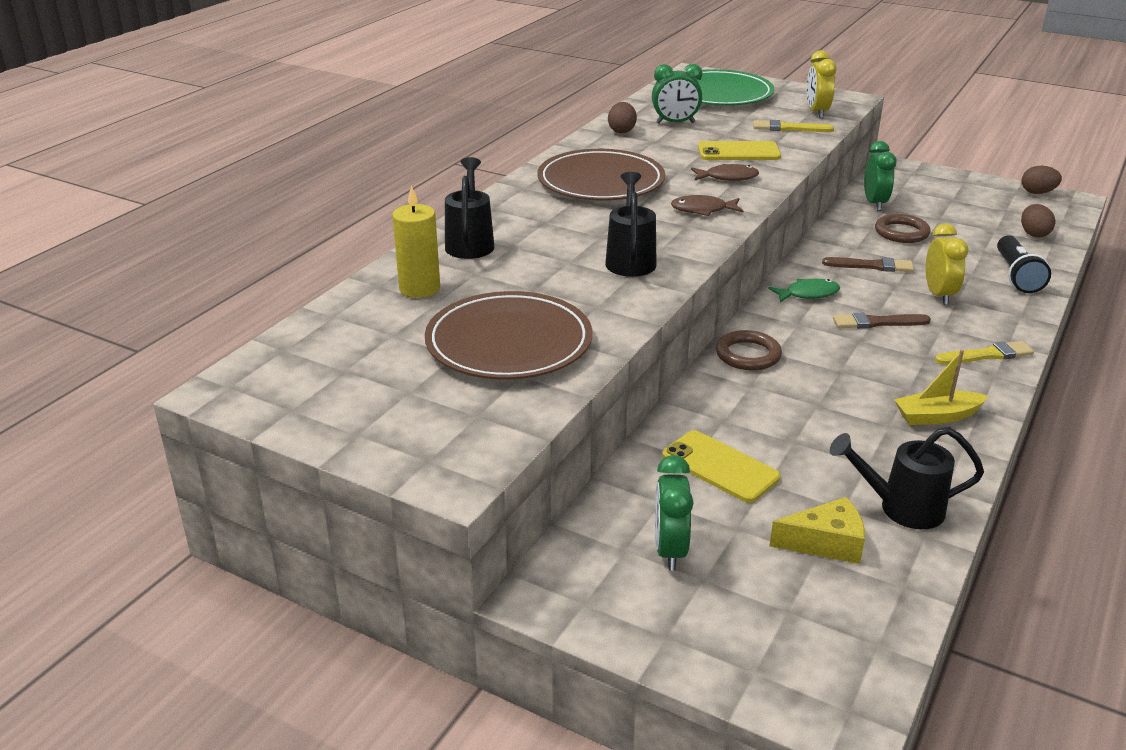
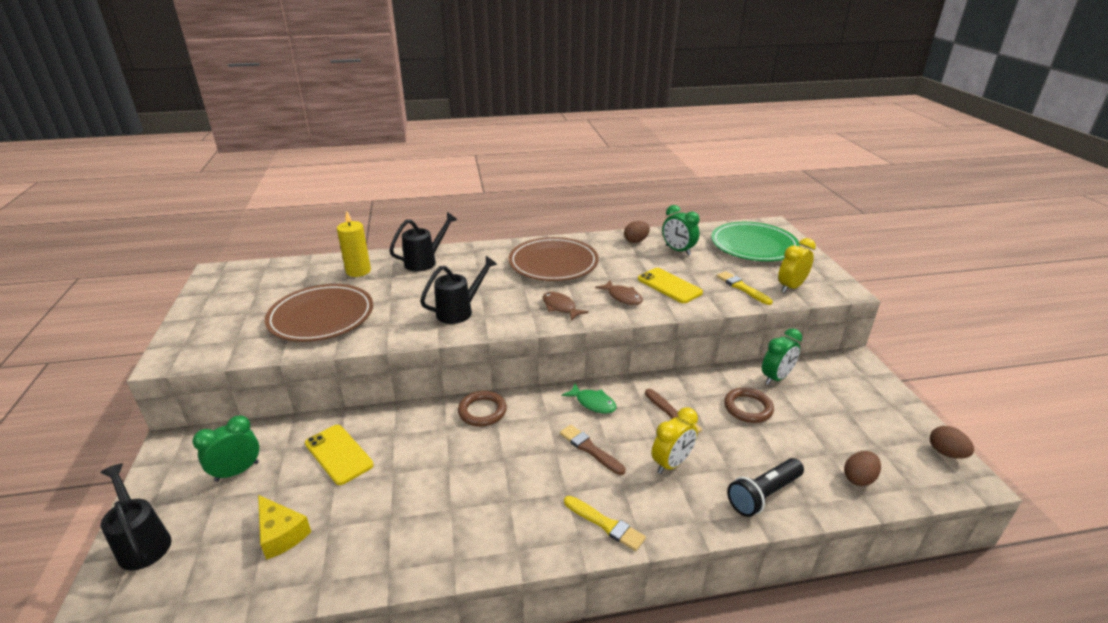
camera: 50 degrees right, 0 degrees up
yellow phone [662,430,780,503] -> yellow phone turned 45 degrees counterclockwise [305,425,374,485]
black watering can [830,427,984,529] -> black watering can moved to [100,464,171,570]
yellow boat [894,350,989,425] -> none

